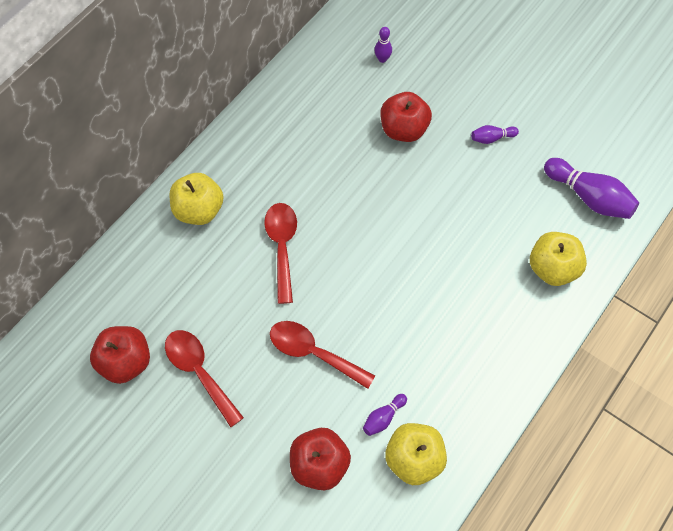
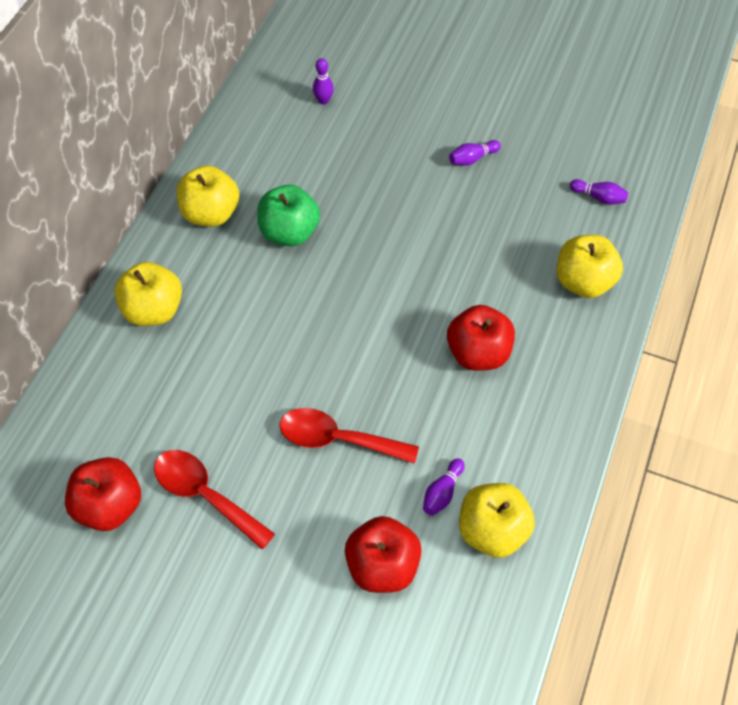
camera: 15 degrees left, 5 degrees down
red spoon [264,203,297,304] -> none
red apple [381,92,432,142] -> red apple moved to [447,305,515,371]
purple bowling pin [544,158,639,219] -> purple bowling pin [570,179,628,205], size x0.50
none -> yellow apple [177,166,239,227]
none -> green apple [257,185,320,246]

